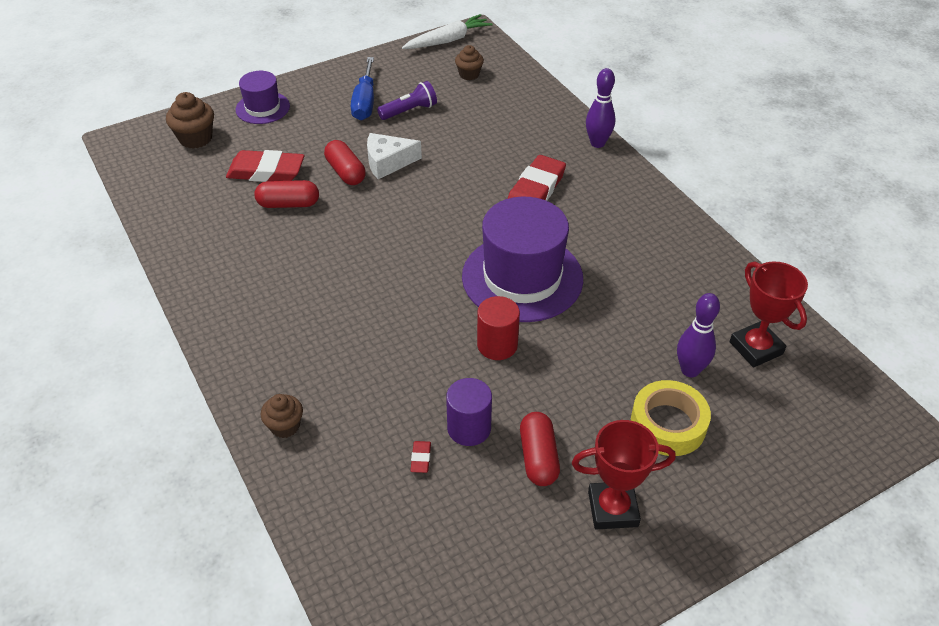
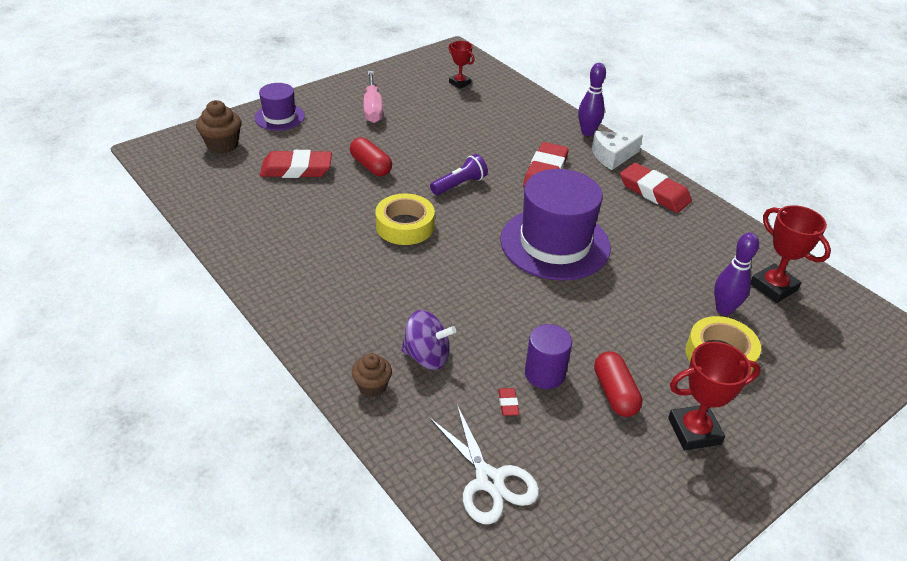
camera: 10 degrees left, 5 degrees down
red capsule [254,180,319,208] -> none
blue screwdriver [351,57,374,120] -> pink screwdriver [363,71,383,123]
white cheese [367,133,422,179] -> white cheese moved to [592,131,643,170]
purple flashlight [377,81,437,120] -> purple flashlight moved to [430,154,488,195]
white carrot [402,14,493,49] -> none
brown cupcake [455,45,484,80] -> red trophy [449,41,475,89]
red cylinder [477,296,520,360] -> none
none -> yellow tape [375,193,435,245]
none -> purple spinning top [401,310,456,370]
none -> white scissors [429,405,539,524]
none -> red eraser [620,163,692,213]

